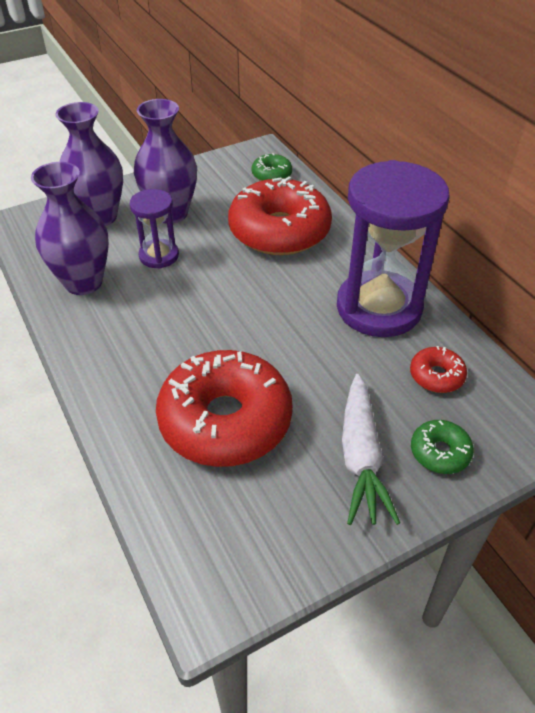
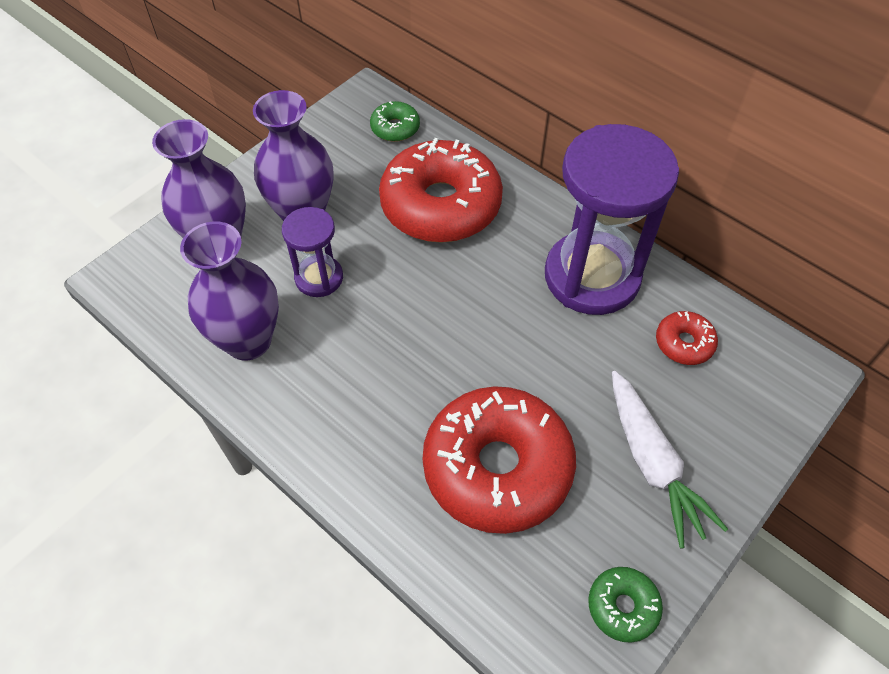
camera: 20 degrees left, 10 degrees up
green donut [411,420,474,474] -> green donut moved to [588,567,663,643]

